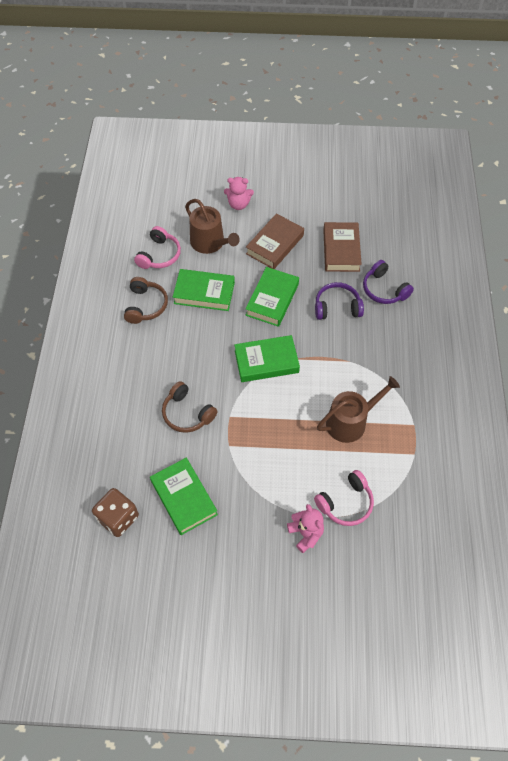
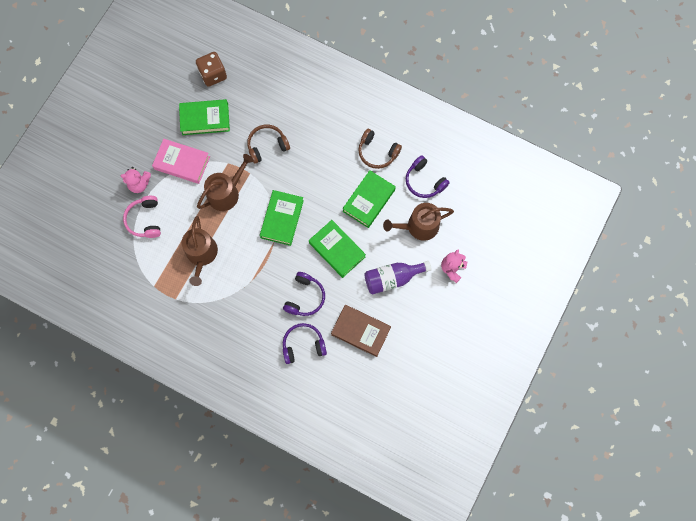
camera: 115 degrees right, 15 degrees up
pink headphones [134,226,181,269] -> purple headphones [406,156,450,198]
brown book [246,213,304,269] -> purple bottle [364,261,432,294]
none -> pink book [152,139,210,184]
none -> brown watering can [197,154,253,211]

